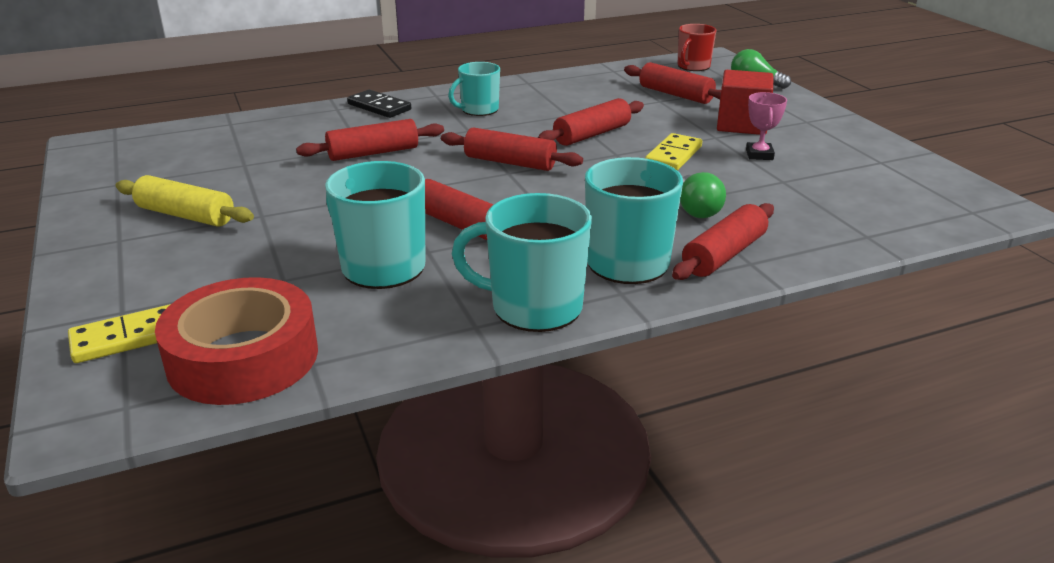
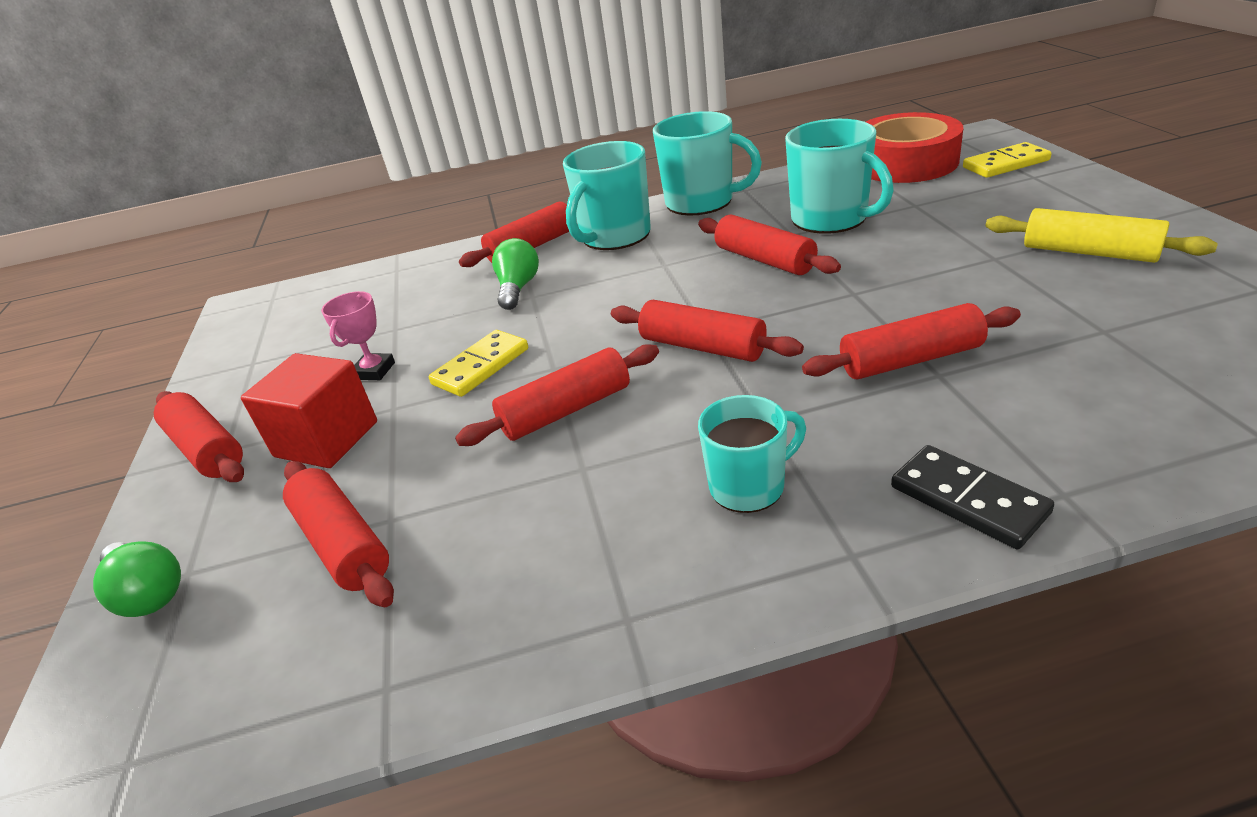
camera: 165 degrees left, 5 degrees up
red mug [678,24,717,71] -> none
none -> red rolling pin [154,391,244,482]

